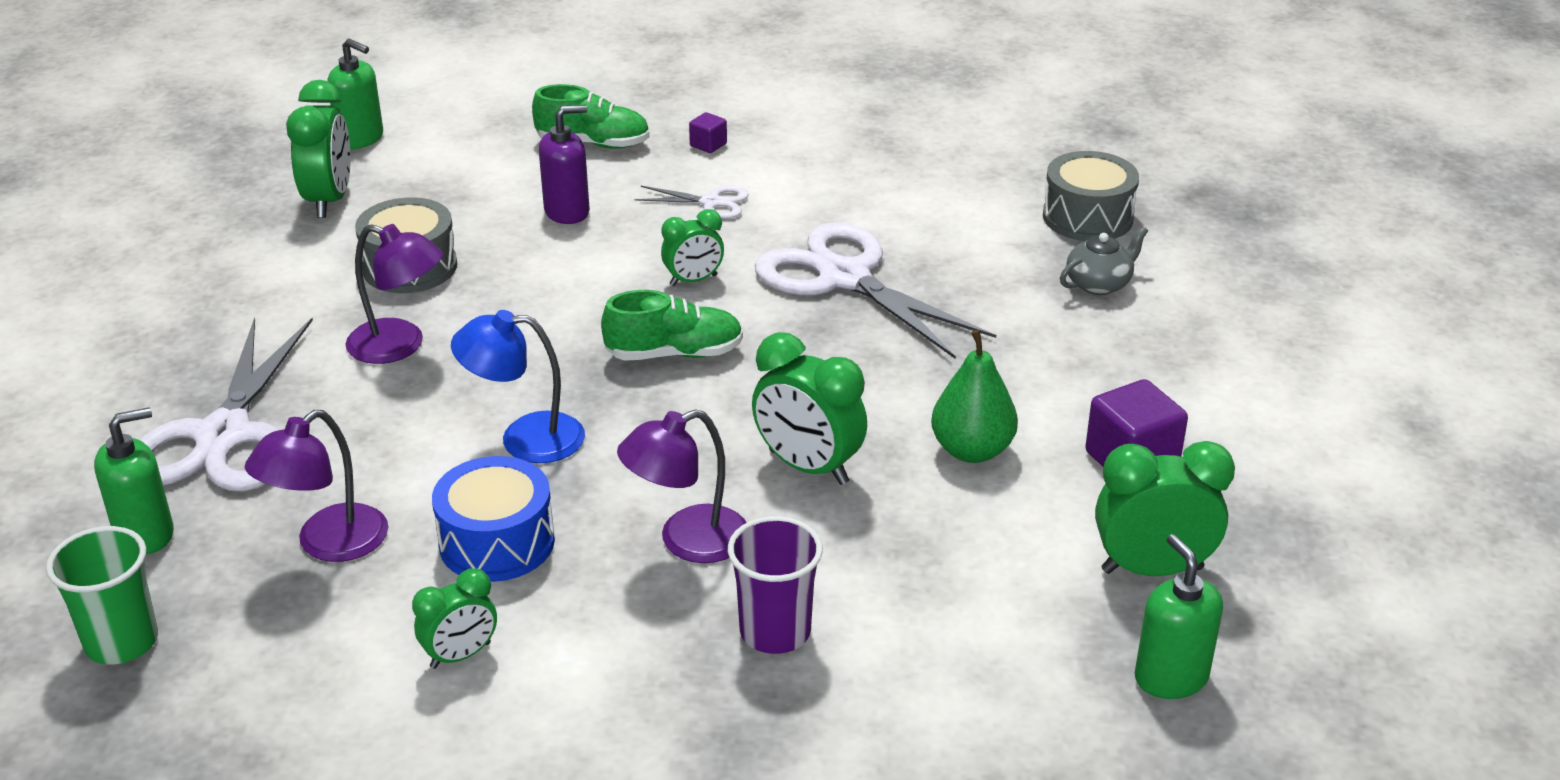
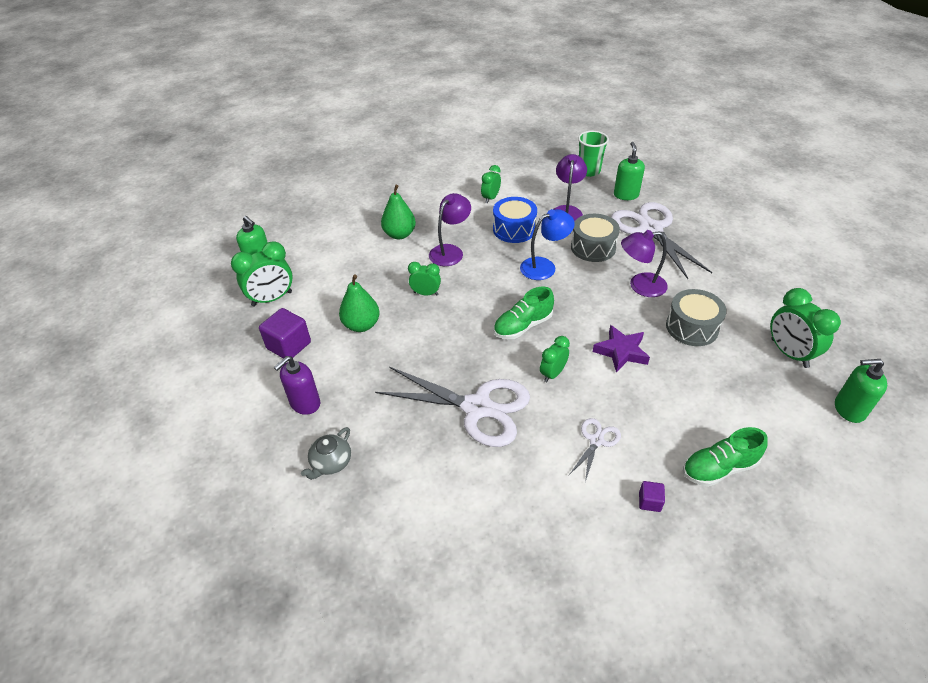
camera: 155 degrees right, 10 degrees up
green soap dispenser [94,407,174,554] -> green soap dispenser turned 150 degrees clockwise [614,142,645,200]
purple soap dispenser [539,105,590,224] -> purple soap dispenser moved to [274,356,320,415]
white scissors [634,185,749,219] -> white scissors turned 135 degrees clockwise [569,418,621,482]
purple cup [728,516,823,654] -> green pear [381,185,416,239]
green clock [752,332,867,485] -> green clock [408,262,441,296], size x0.61
grey drum [1043,151,1139,241] -> grey drum moved to [571,214,620,262]
none -> purple star [593,325,650,373]

